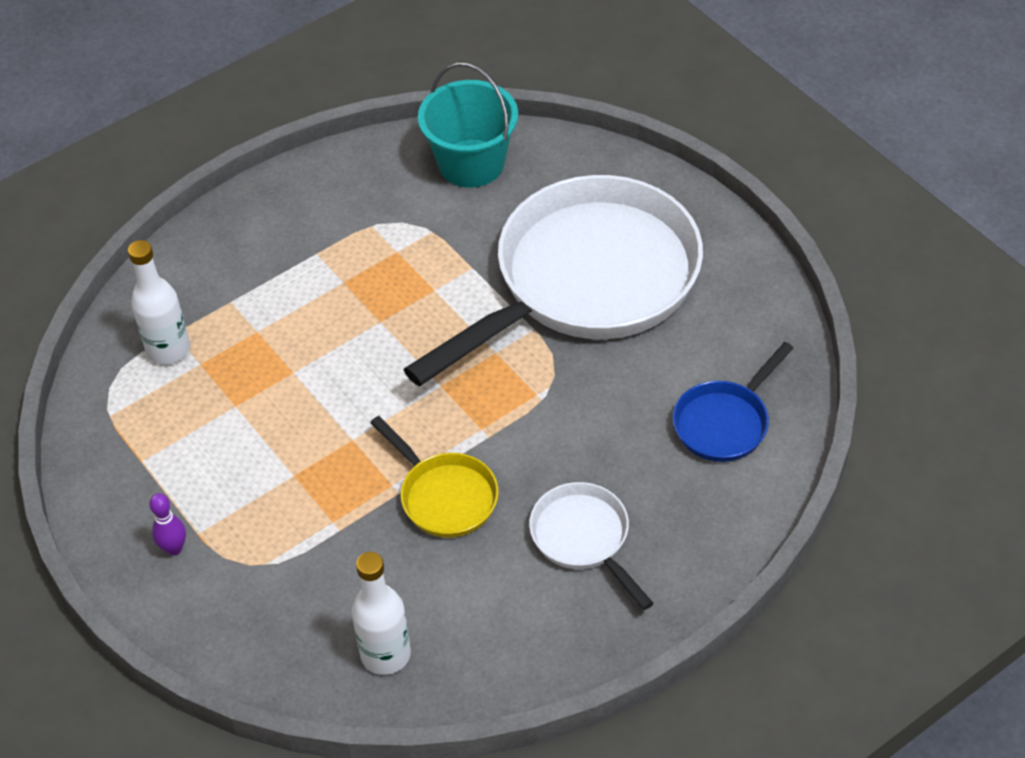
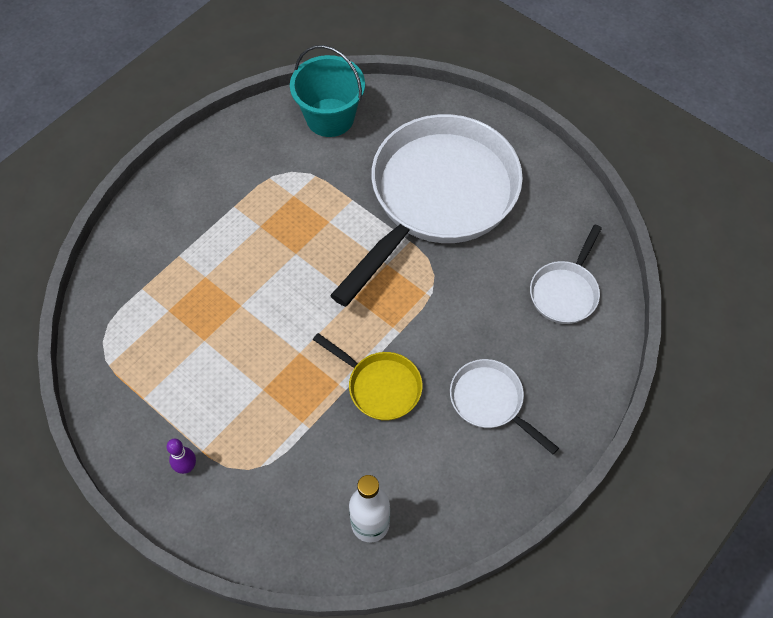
camera: 15 degrees left, 10 degrees up
white bottle [128,240,190,365] -> none
blue pan [673,342,794,462] -> white pan [530,225,602,324]

